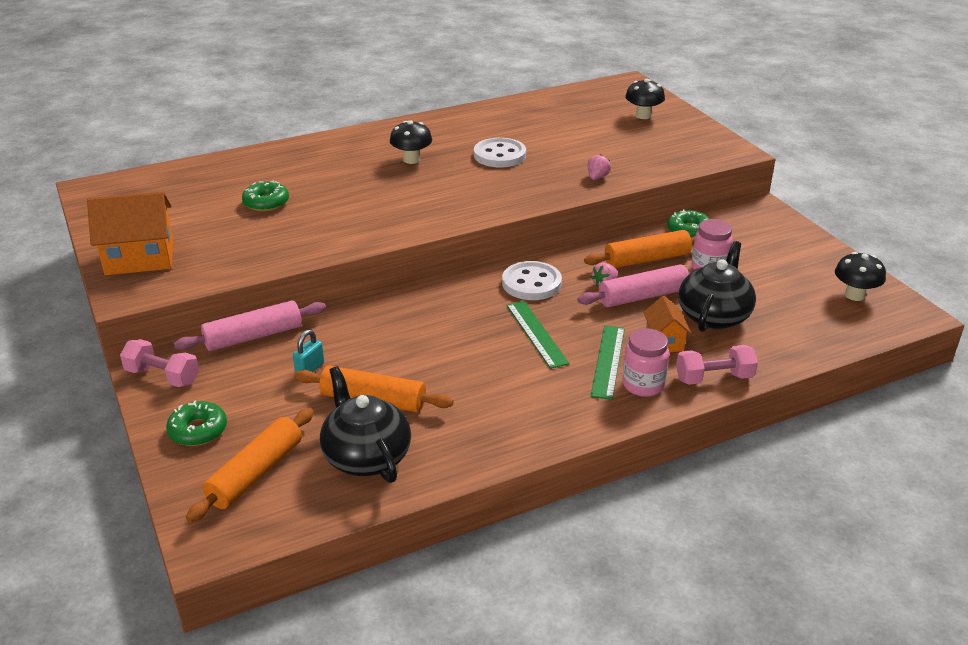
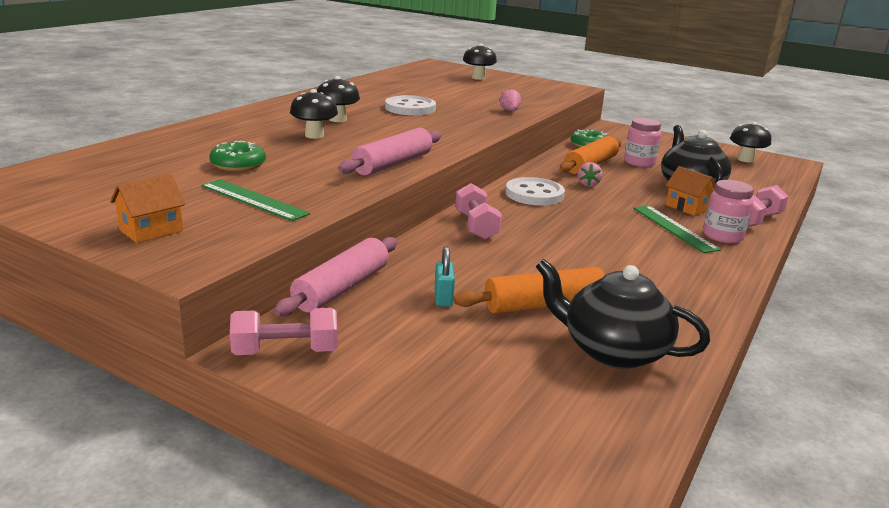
camera: 35 degrees left, 10 degrees down
orange house [87,191,174,275] -> orange house [110,174,186,243], size x0.56
green donut [166,401,227,446] -> none
orange rolling pin [186,408,314,522] -> none
green ruler [506,301,570,369] -> green ruler moved to [201,179,310,221]
pink rolling pin [577,264,702,307] -> pink rolling pin moved to [338,128,441,176]
none -> black mushroom [290,89,338,139]
none -> pink dumbbell [455,183,502,240]

